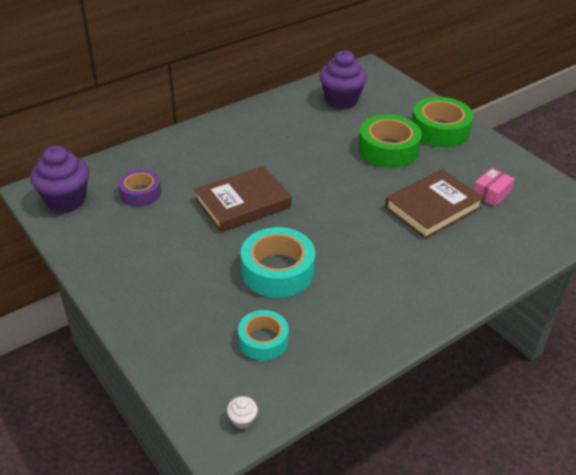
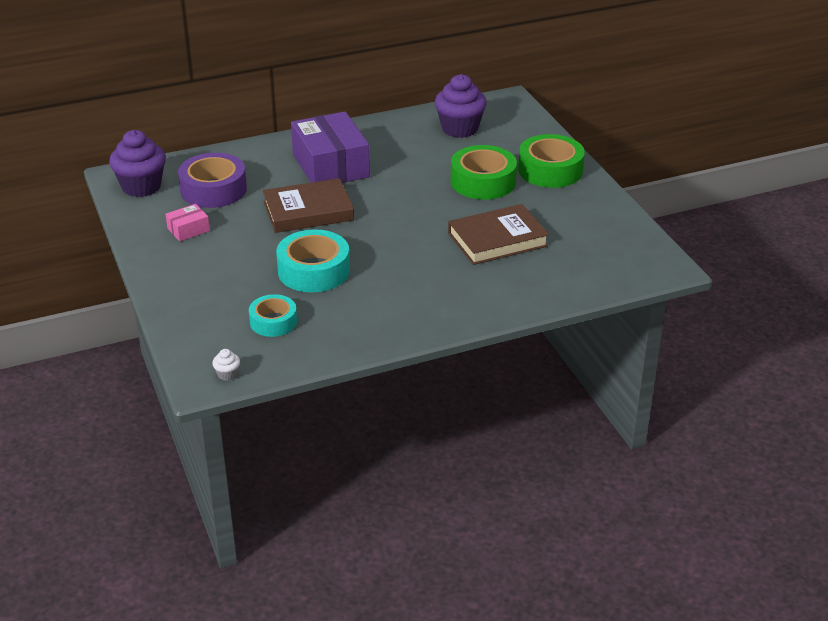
camera: 15 degrees right, 5 degrees down
purple tape [118,169,161,206] -> purple tape [178,153,247,208], size x1.61
pink box [474,168,515,206] -> pink box moved to [166,204,210,241]
none -> purple box [291,112,370,183]

